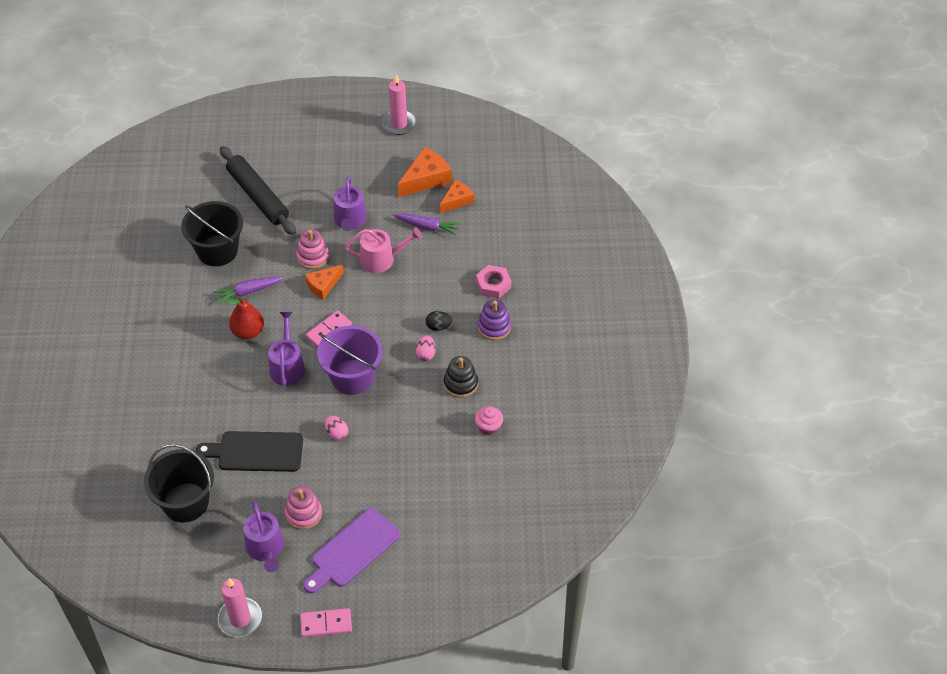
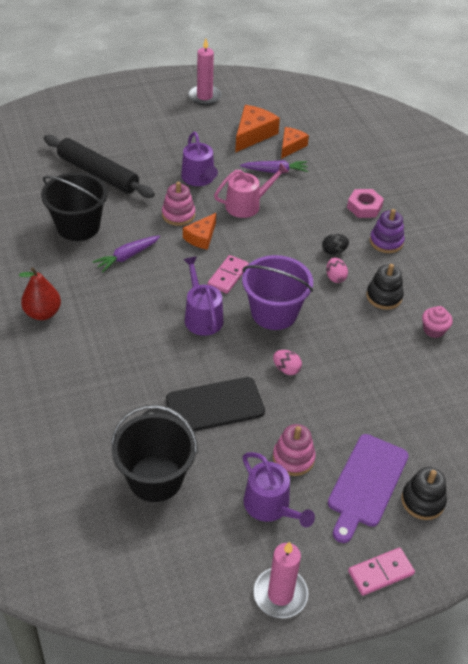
camera: 20 degrees left, 5 degrees down
red pear [226,296,264,340] -> red pear moved to [19,267,61,320]
none -> black stacking toy [401,467,447,520]

